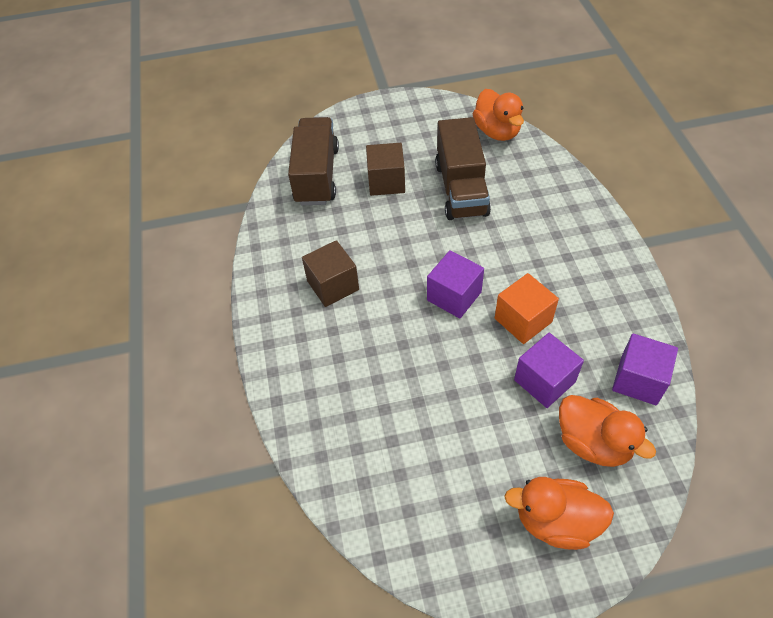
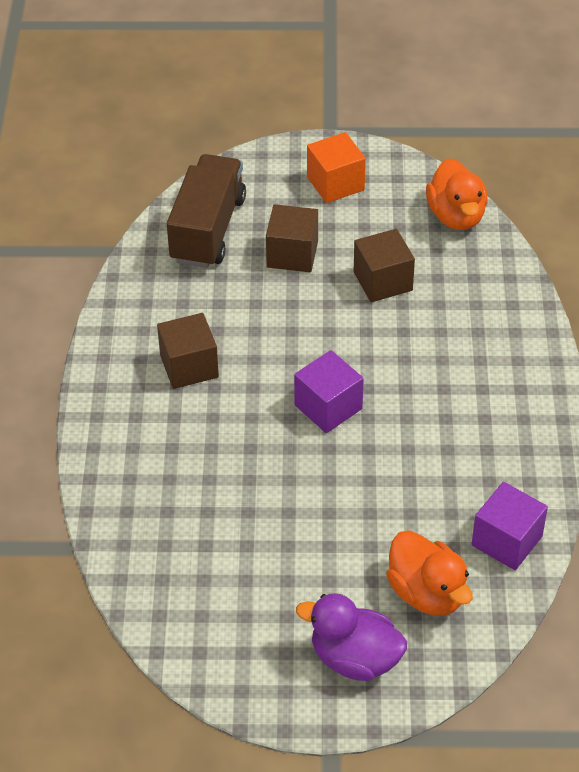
camera: 10 degrees right, 5 degrees down
brown truck [435,117,491,220] -> brown cube [354,229,415,302]
orange cube [495,273,559,344] -> orange cube moved to [307,132,366,203]
orange duck [504,477,614,550] -> purple duck [296,593,407,681]
purple cube [514,333,584,408] -> none

